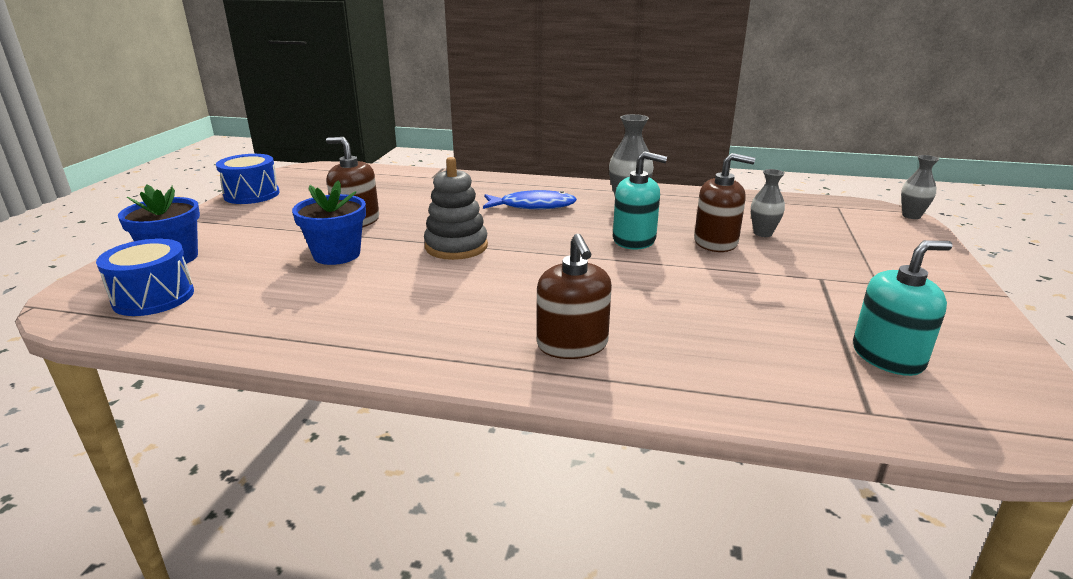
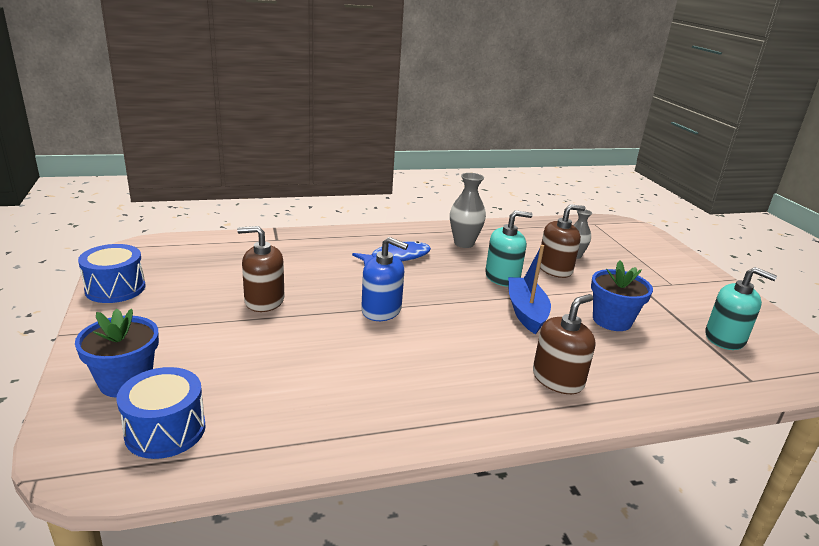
camera: 30 degrees left, 0 degrees up
blue flower pot [292,180,366,265] -> blue flower pot moved to [591,260,653,331]
grey stacking toy [424,157,488,260] -> blue soap dispenser [361,237,408,321]
brown soap dispenser [537,234,612,359] -> brown soap dispenser turned 90 degrees counterclockwise [533,294,595,394]
turquoise soap dispenser [853,240,952,376] -> turquoise soap dispenser turned 75 degrees clockwise [705,267,777,350]
grey vase [901,155,939,219] -> none
none -> blue boat [508,245,551,334]

